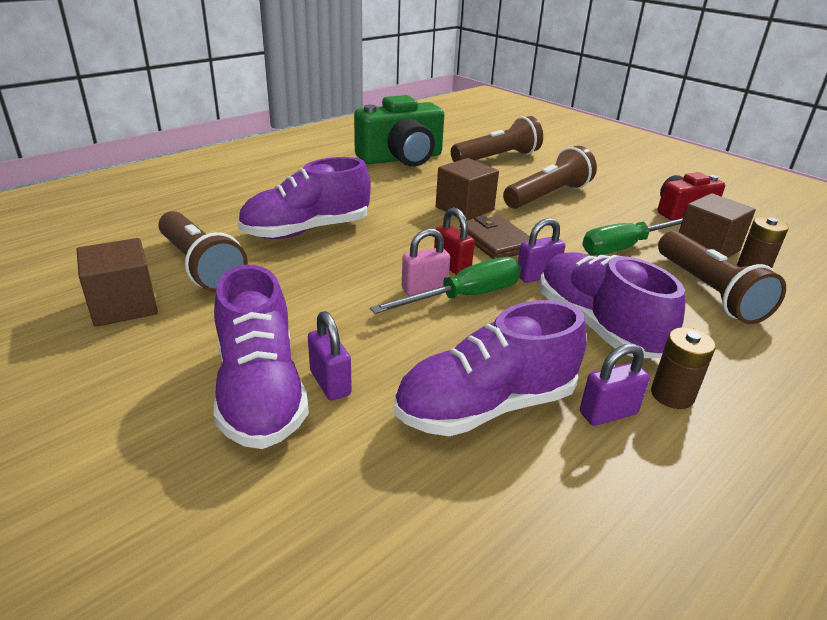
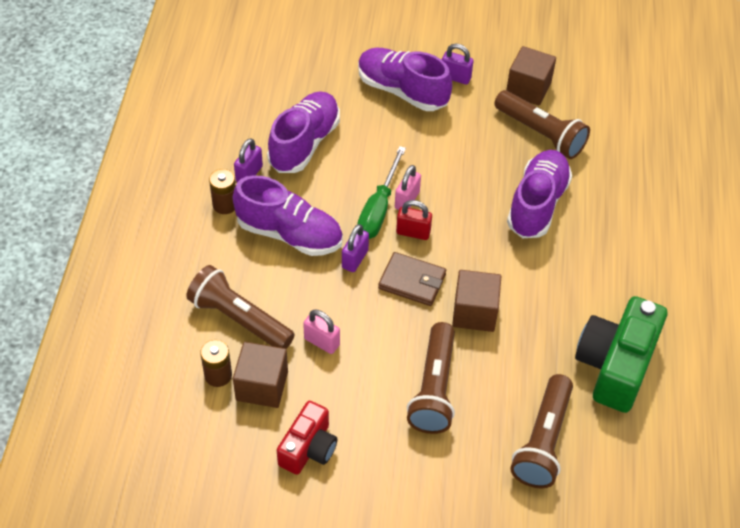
camera: 140 degrees right, 20 degrees up
brown flashlight [158,211,248,292] -> brown flashlight turned 150 degrees counterclockwise [495,90,590,159]
purple padlock [308,311,352,401] -> purple padlock moved to [442,44,473,85]
green screwdriver [582,218,683,255] -> pink padlock [303,310,340,354]

